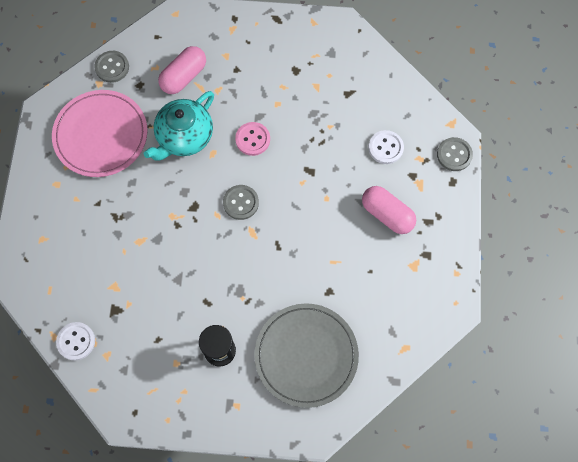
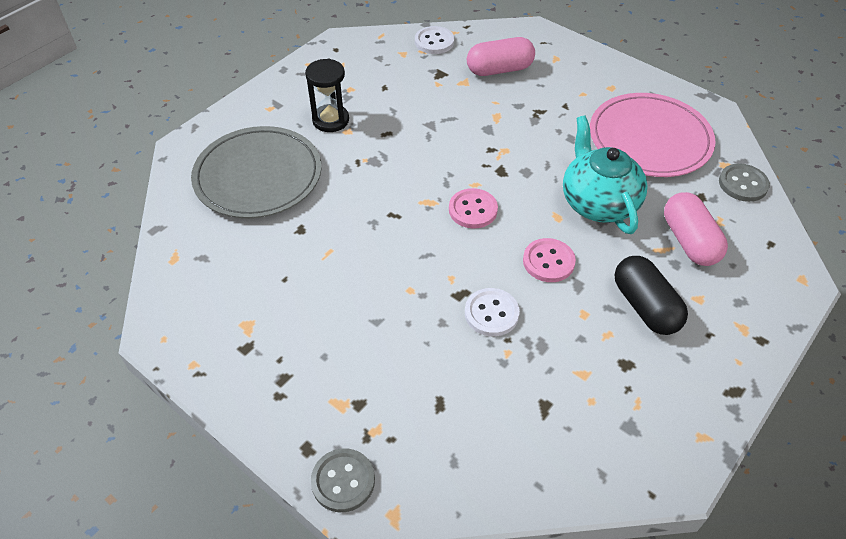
camera: 125 degrees right, 20 degrees down
grey button [223,185,259,220] -> pink button [449,188,498,228]
pink capsule [362,186,416,234] -> pink capsule moved to [467,37,535,76]
white button [369,130,404,164] -> white button moved to [465,288,520,337]
none -> black capsule [615,256,688,335]

